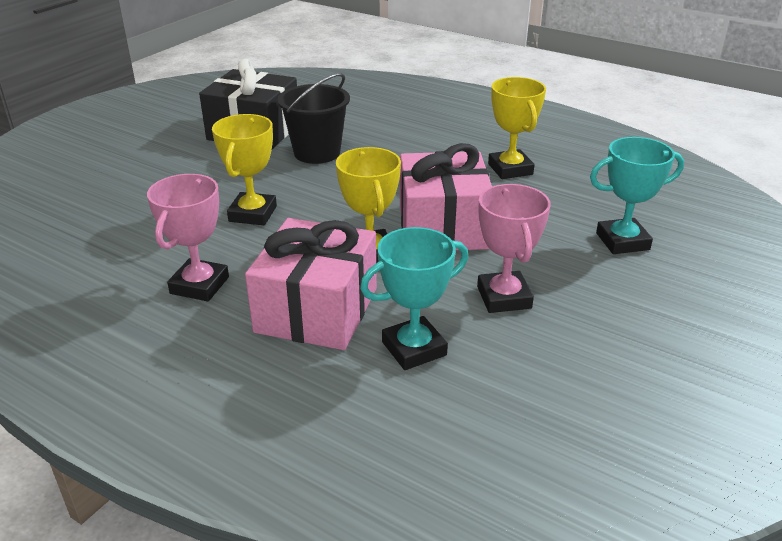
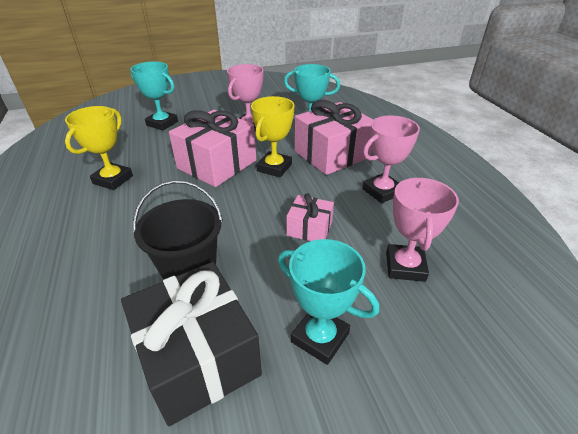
camera: 140 degrees left, 5 degrees up
yellow trophy [212,114,277,225] -> pink gift [287,193,334,241]
none -> turquoise trophy [278,239,379,365]
none -> pink trophy [386,178,459,282]

